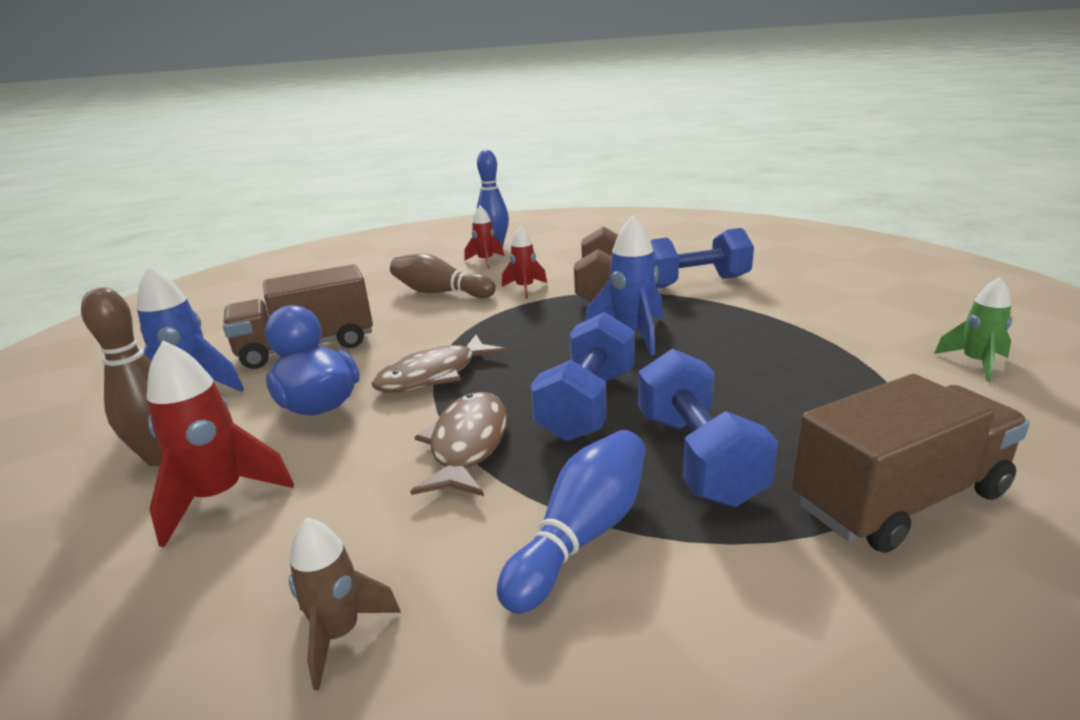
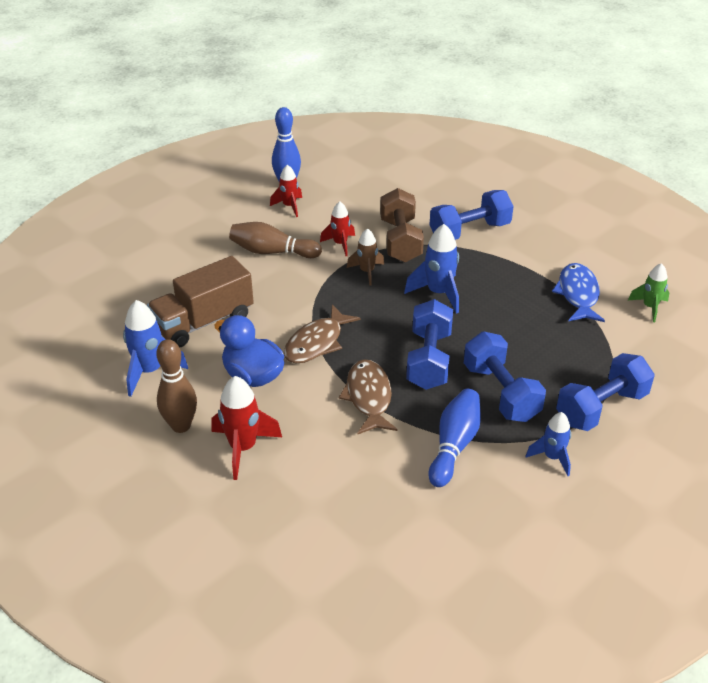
camera: 15 degrees left, 15 degrees up
brown rocket [289,517,401,690] -> brown rocket moved to [347,228,384,286]
brown truck [792,374,1030,553] -> blue dumbbell [556,353,654,431]
none -> blue rocket [526,412,571,476]
none -> blue fish [552,263,605,322]

